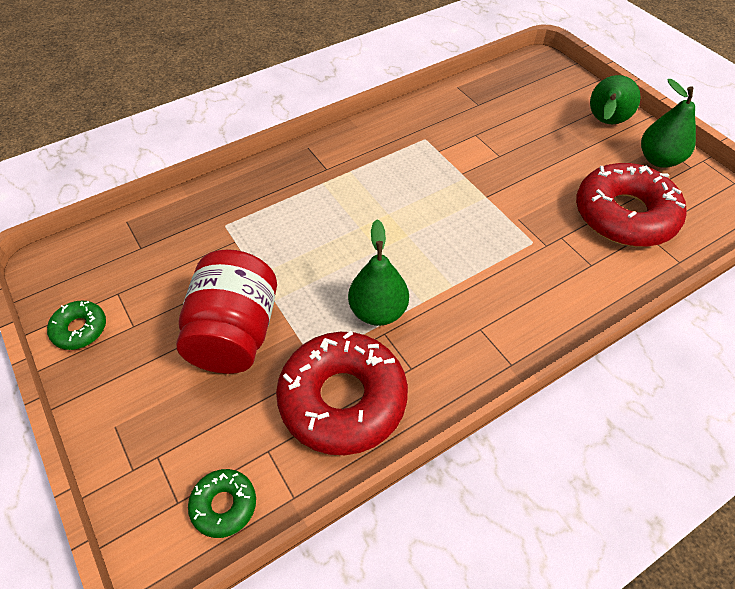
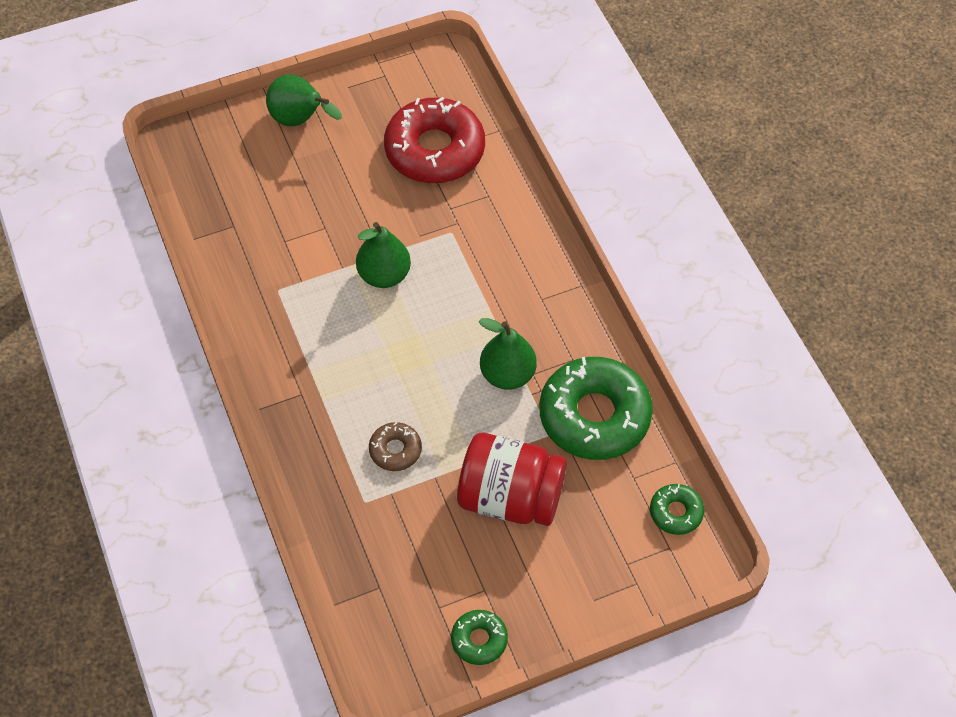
camera: 80 degrees left, 5 degrees up
red donut [276,330,408,455] -> green donut [540,357,653,460]
green pear [641,79,696,168] -> green pear moved to [356,222,411,288]
none -> brown donut [369,422,422,471]

